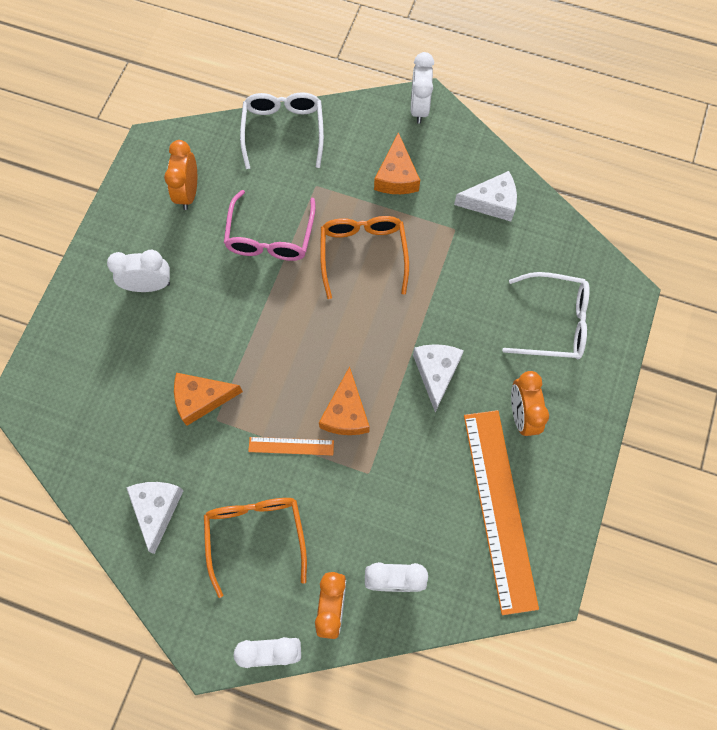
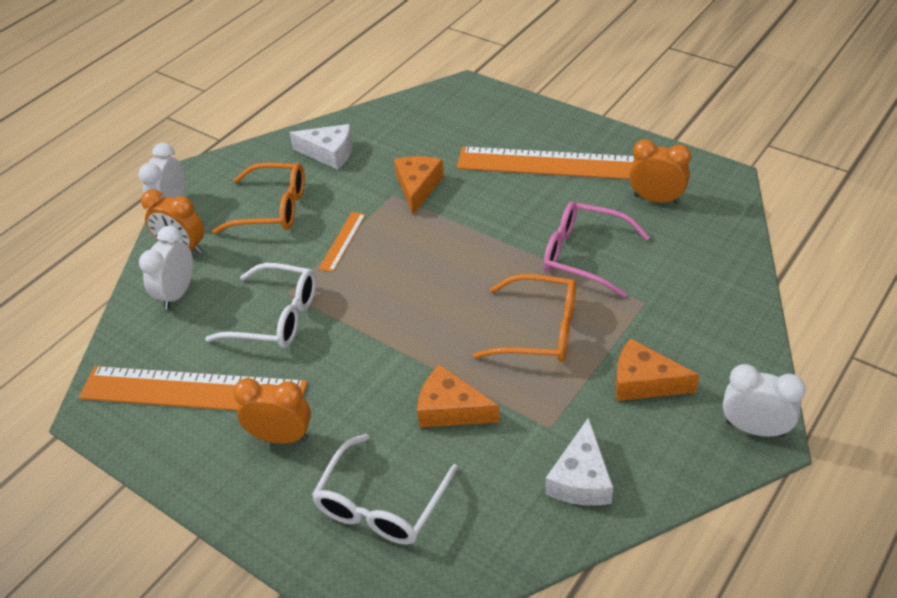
camera: 110 degrees right, 25 degrees down
white clock [107,250,170,292] -> orange ruler [457,147,635,179]
white glasses [240,92,324,169] -> white glasses moved to [205,263,316,348]
orange cheese [319,366,370,435] -> orange cheese moved to [417,365,500,428]
white cheese [413,344,464,412] -> none

